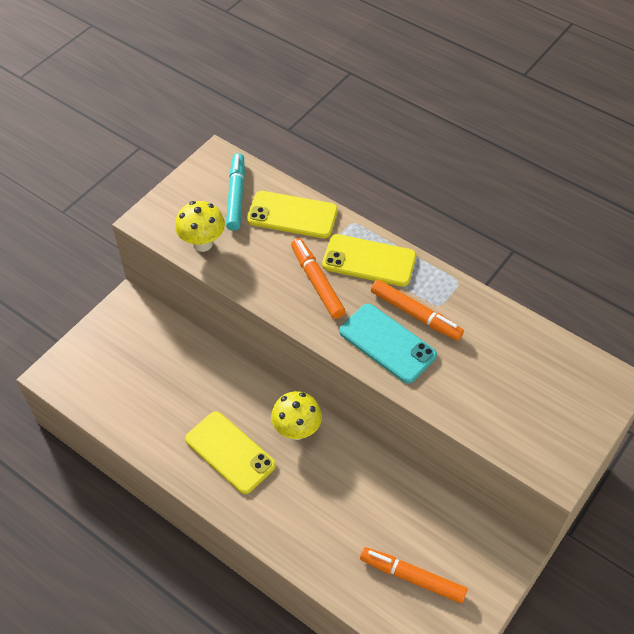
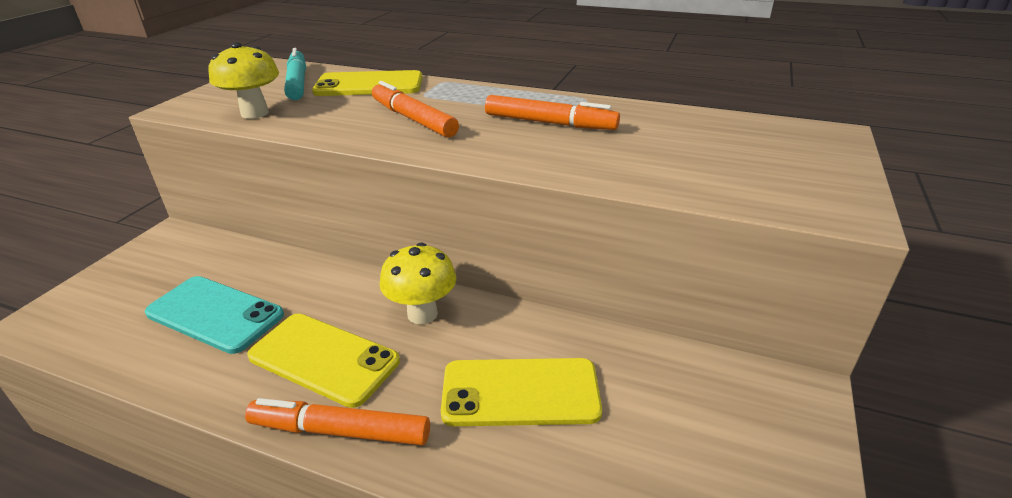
camera: 15 degrees left, 20 degrees down
yellow phone [322,234,416,287] -> yellow phone moved to [441,358,602,426]
turquoise phone [339,304,437,383] -> turquoise phone moved to [145,276,284,354]
orange marker [360,547,467,603] -> orange marker moved to [245,398,430,445]

